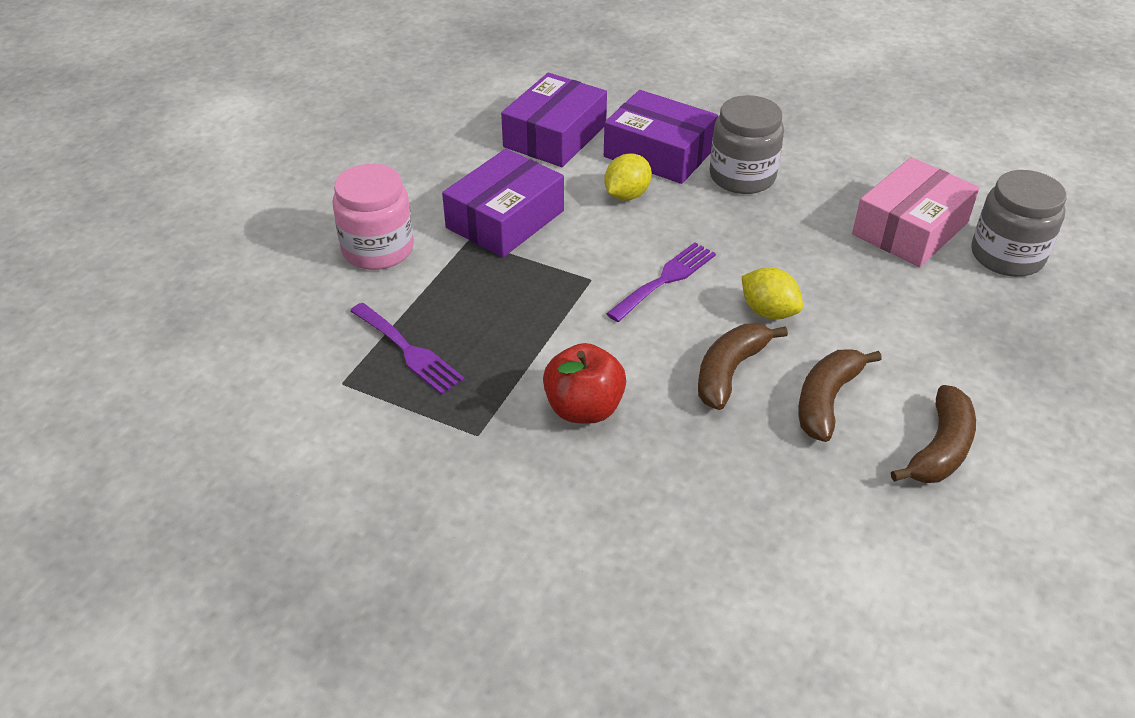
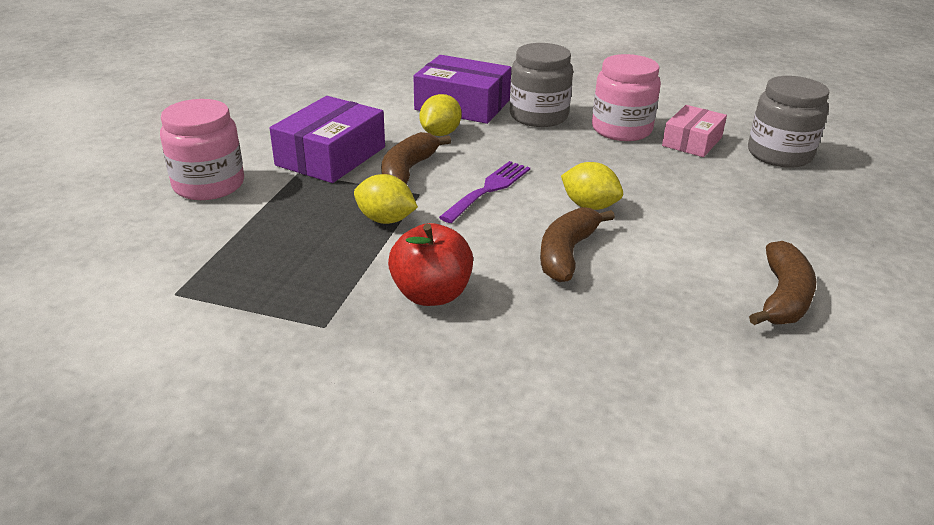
camera: 10 degrees left, 10 degrees down
purple fork [350,303,465,395] -> none
purple box [501,73,607,167] -> none
brown banana [798,349,882,442] -> brown banana moved to [381,132,451,184]
pink box [852,157,979,267] -> pink box [662,105,727,157], size x0.64
none -> yellow lemon [354,174,418,224]
none -> pink jar [592,54,661,141]

